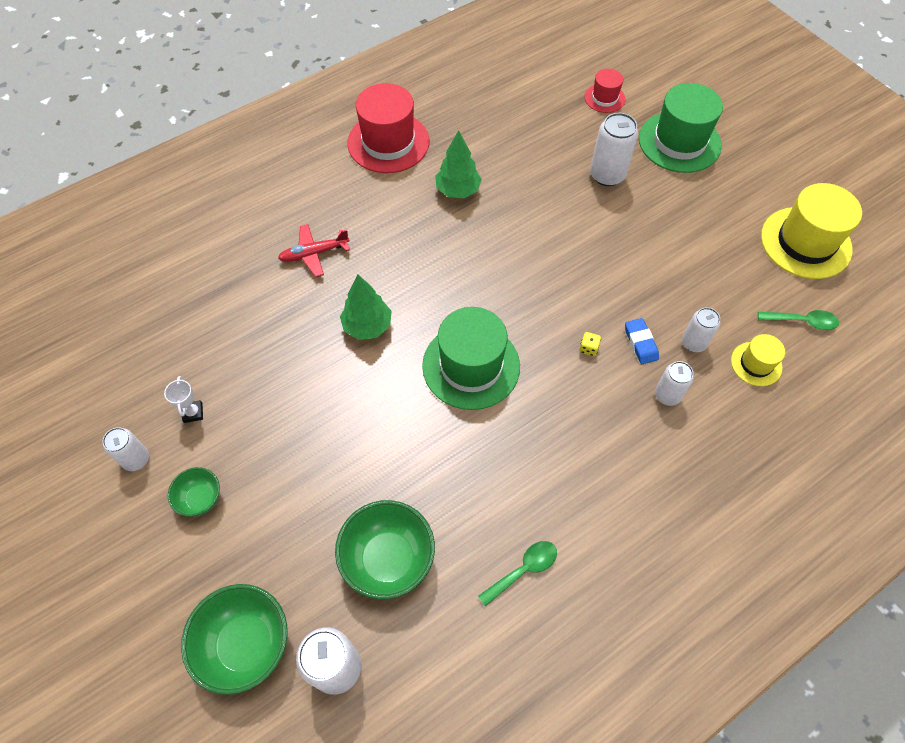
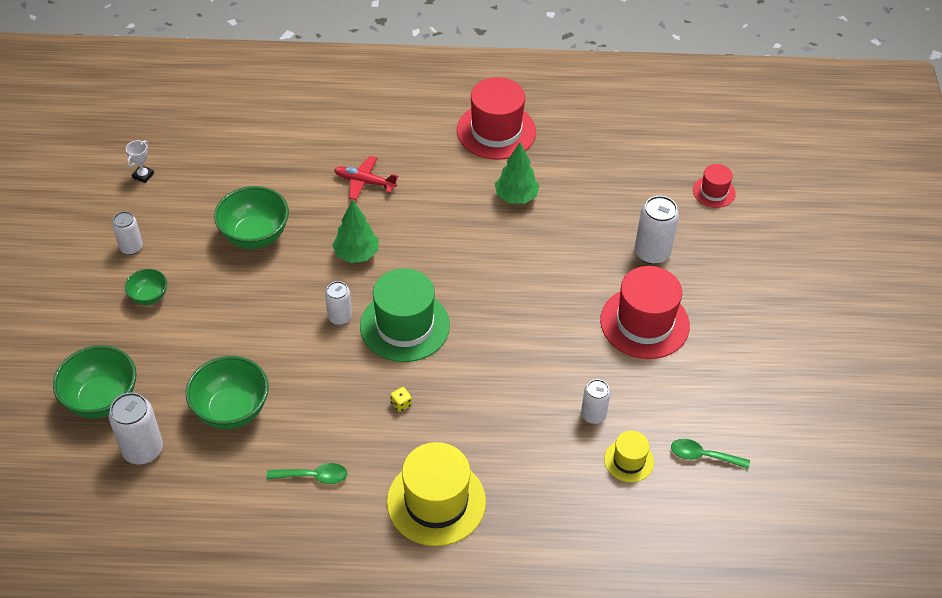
camera: 35 degrees right, 10 degrees down
white trophy [164,376,203,423] -> white trophy moved to [126,140,154,183]
yellow dice [579,332,601,356] -> yellow dice moved to [390,387,412,412]
blue eraser [625,318,659,364] -> none
green hat [639,83,723,173] -> none
white can [655,361,694,406] -> white can moved to [325,281,352,325]
green spoon [758,310,839,330] -> green spoon turned 150 degrees clockwise [671,439,750,469]
yellow hat [761,183,862,279] -> yellow hat moved to [387,442,486,546]
none -> green bowl [214,186,289,249]
none -> red hat [600,266,690,359]

